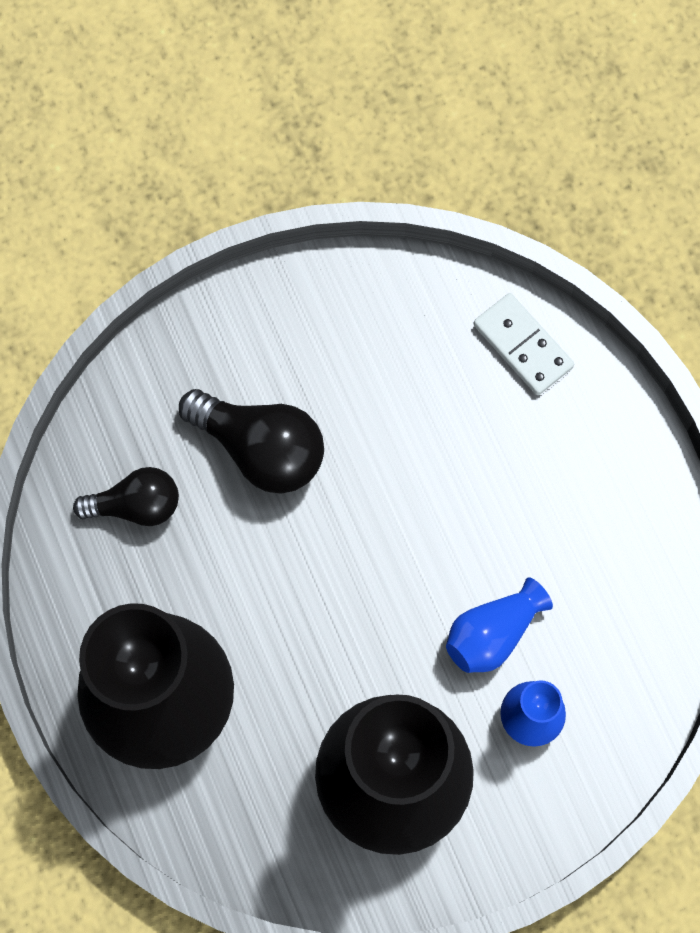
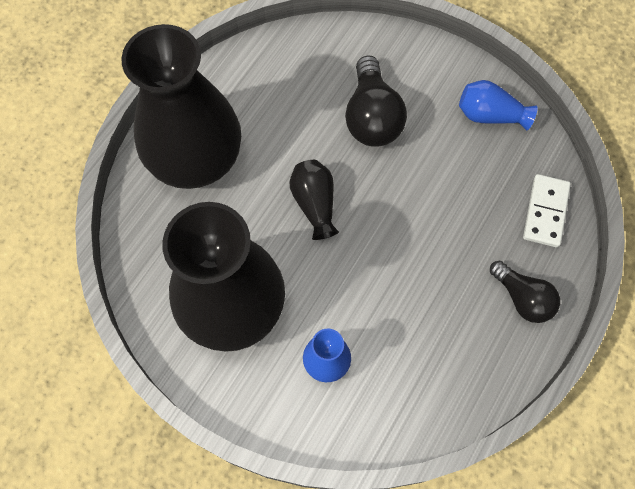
camera: 55 degrees right, 5 degrees down
black light bulb [73,467,179,526] -> black light bulb moved to [490,261,560,323]
blue vase [446,577,553,673] -> blue vase moved to [459,80,538,131]
none -> black vase [290,160,339,240]

